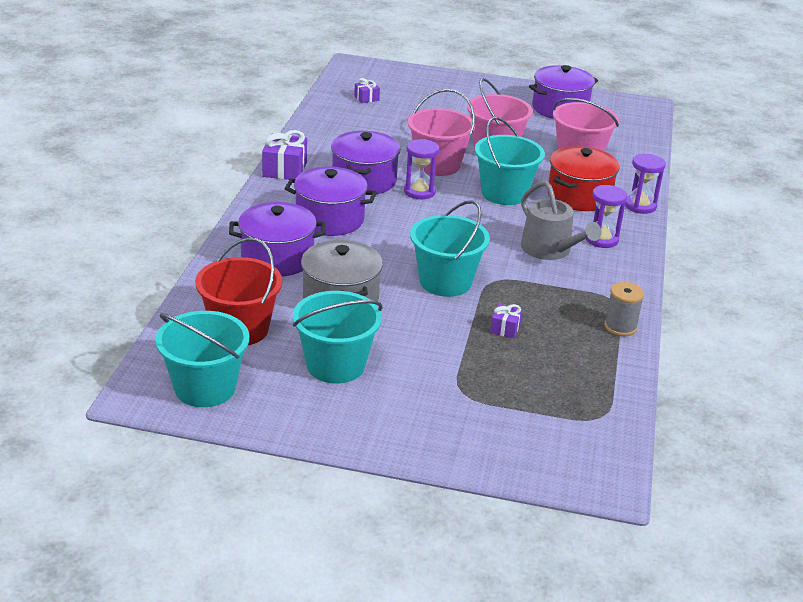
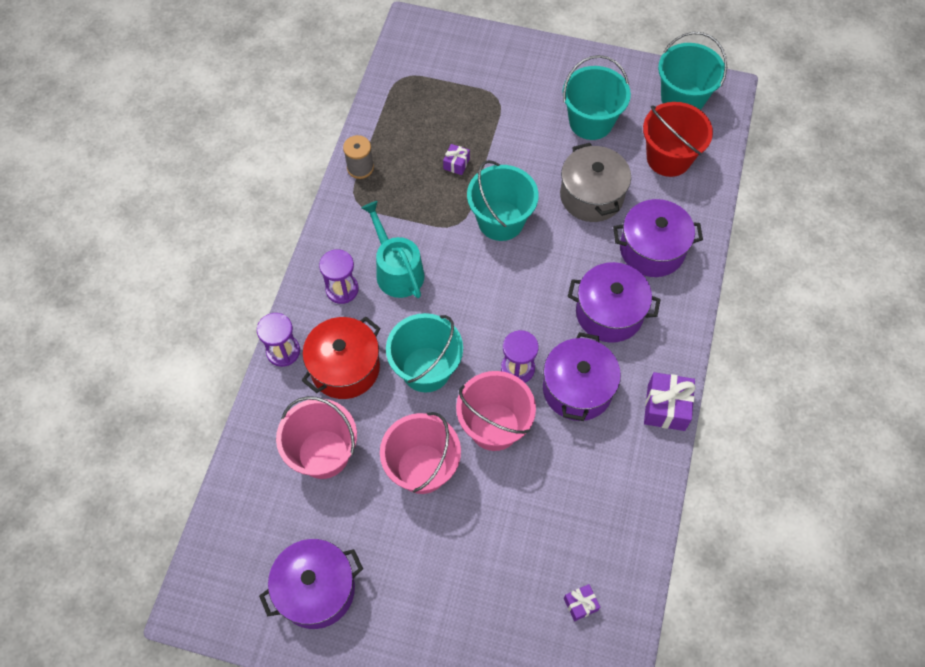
camera: 175 degrees left, 30 degrees up
grey watering can [521,181,601,260] -> turquoise watering can [361,201,425,298]

